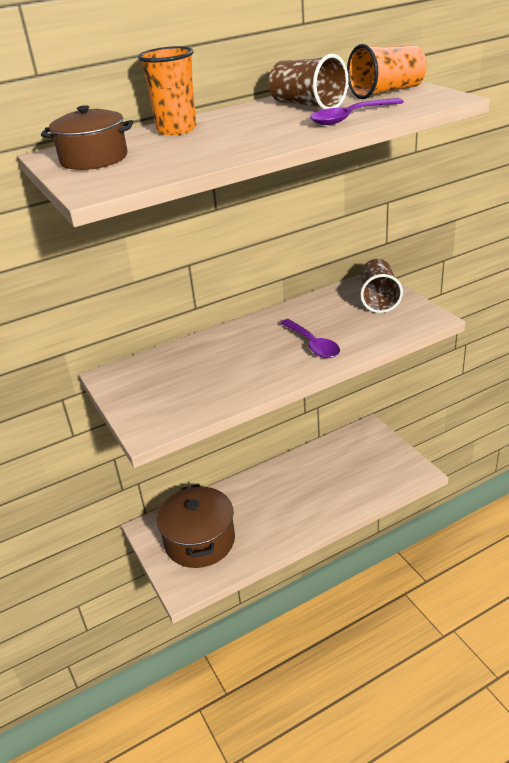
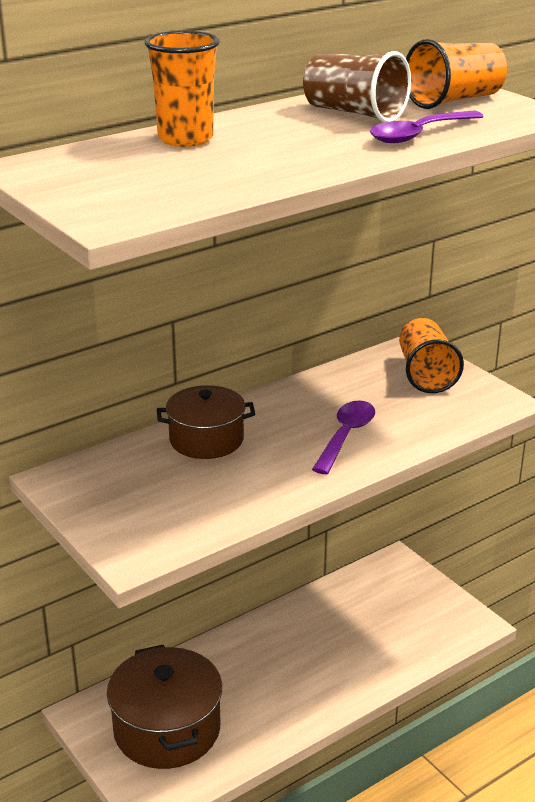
camera: 10 degrees left, 5 degrees down
brown pot [41,105,133,170] -> brown pot moved to [157,385,255,459]
purple spoon [280,319,340,358] -> purple spoon turned 120 degrees counterclockwise [312,400,375,474]
brown cup [360,259,403,313] -> orange cup [399,318,464,393]

